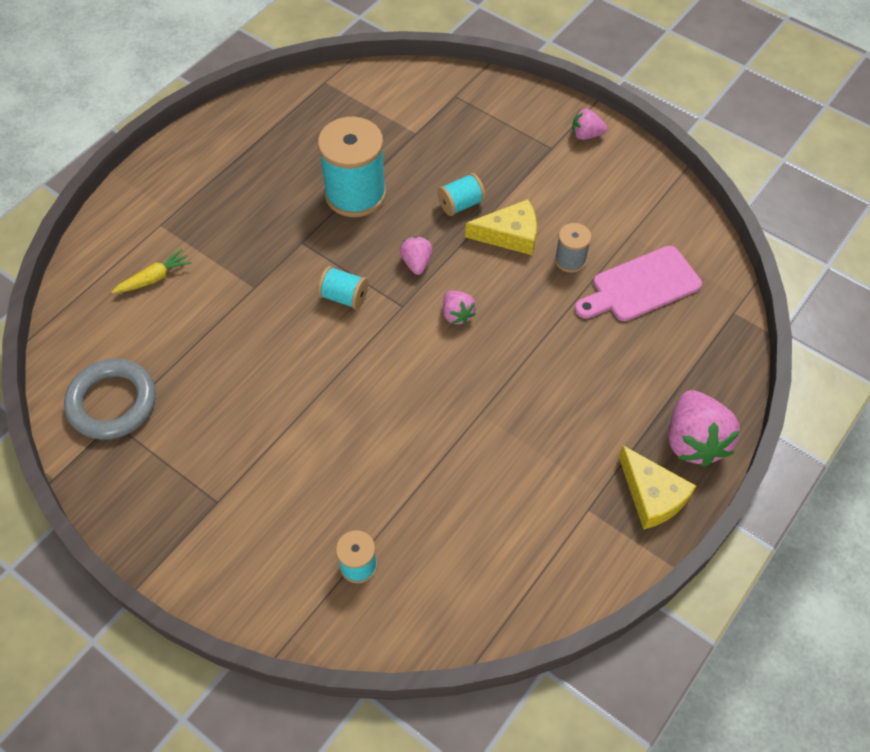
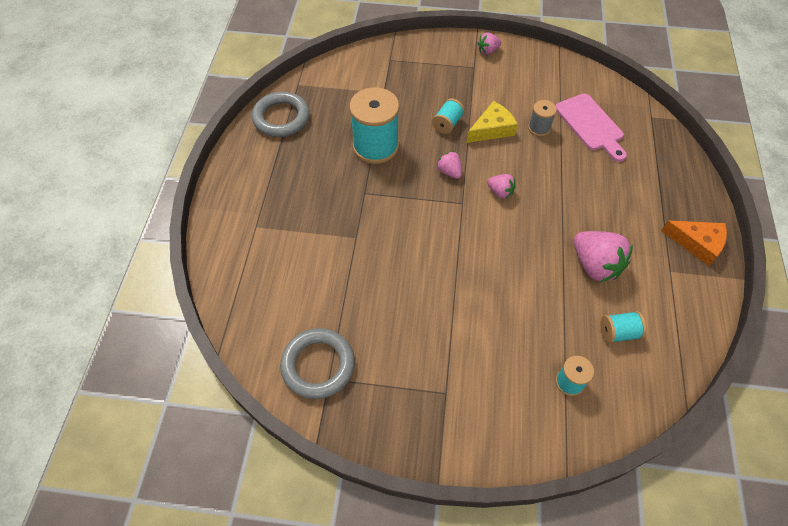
camera: 30 degrees left, 0 degrees up
yellow carrot [112,249,192,293] -> none
turquoise spool [318,266,368,309] -> turquoise spool moved to [601,311,646,343]
pink cutting board [575,246,702,321] -> pink cutting board turned 60 degrees counterclockwise [556,94,627,162]
yellow cheese [619,446,696,530] -> orange cheese [661,221,727,266]
pink strawberry [669,390,740,467] -> pink strawberry moved to [574,231,633,282]
none -> grey ring [252,92,310,137]

